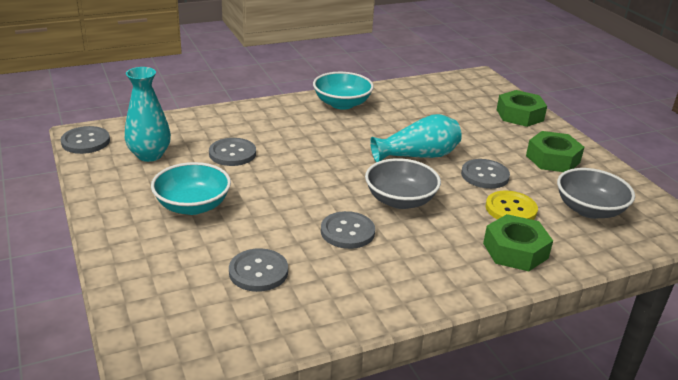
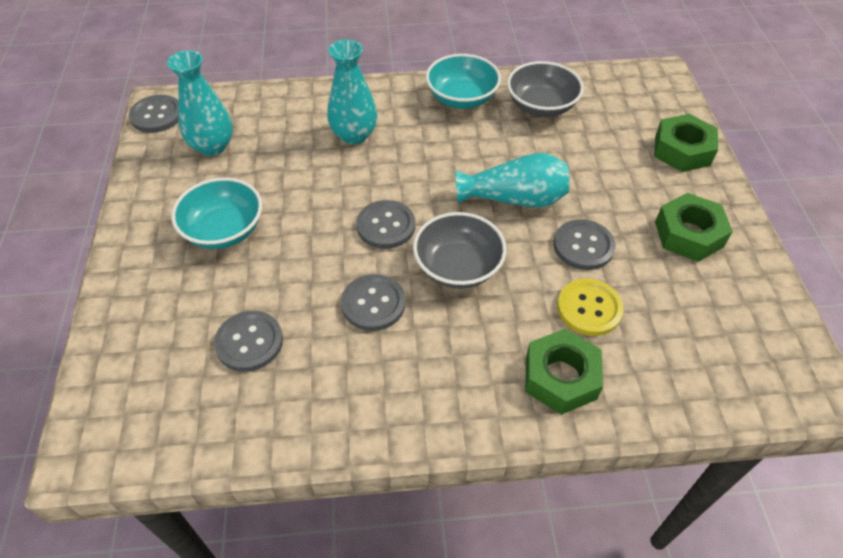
camera: 20 degrees right, 20 degrees up
grey button [209,138,256,166] -> grey button moved to [356,200,415,249]
grey bowl [557,168,635,219] -> grey bowl moved to [507,61,584,117]
none -> turquoise vase [327,39,377,144]

